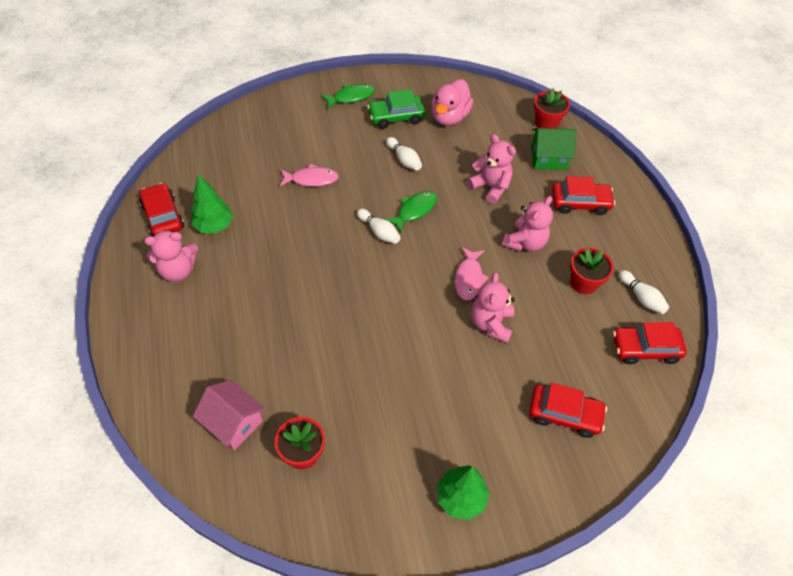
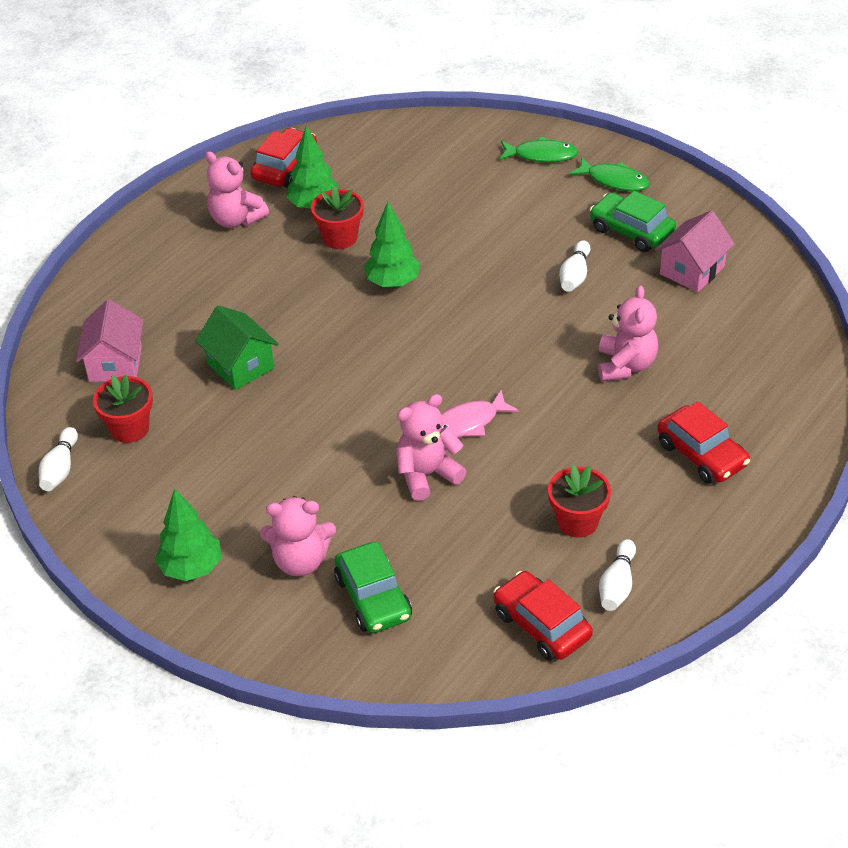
camera: 55 degrees right, 10 degrees down
pink fish [280,164,339,187] -> none
white bowling pin [357,209,401,244] -> white bowling pin moved to [39,427,78,491]
green fish [385,191,437,232] -> green fish moved to [499,136,578,162]
pink duck [431,79,474,126] -> pink house [655,210,735,292]
pink teddy bear [502,196,553,252] -> pink teddy bear moved to [260,496,336,576]
red car [529,383,607,438] -> green car [334,542,412,633]
green house [531,128,577,170] -> green house moved to [196,305,278,390]
red flower pot [534,88,570,129] -> red flower pot moved to [311,186,364,249]
none -> green tree [364,202,420,287]

